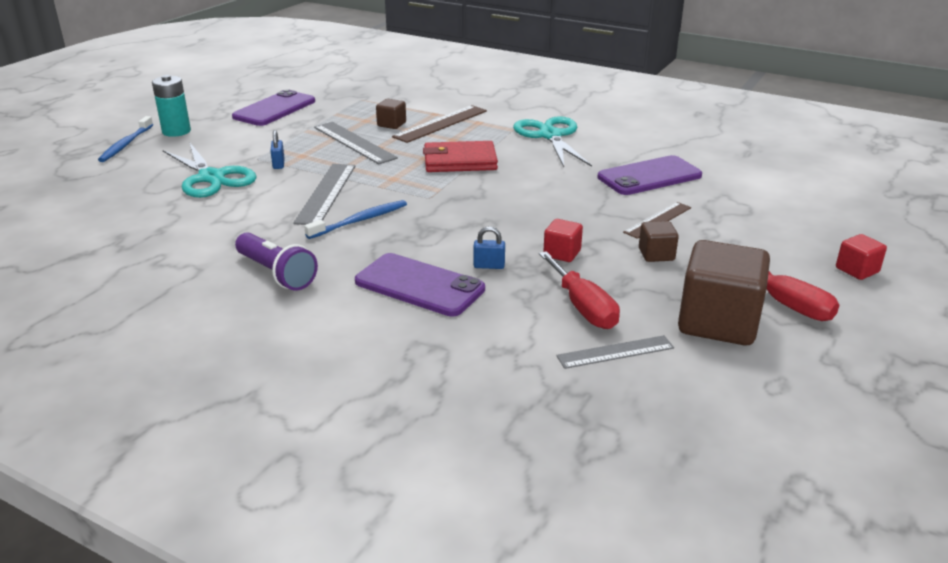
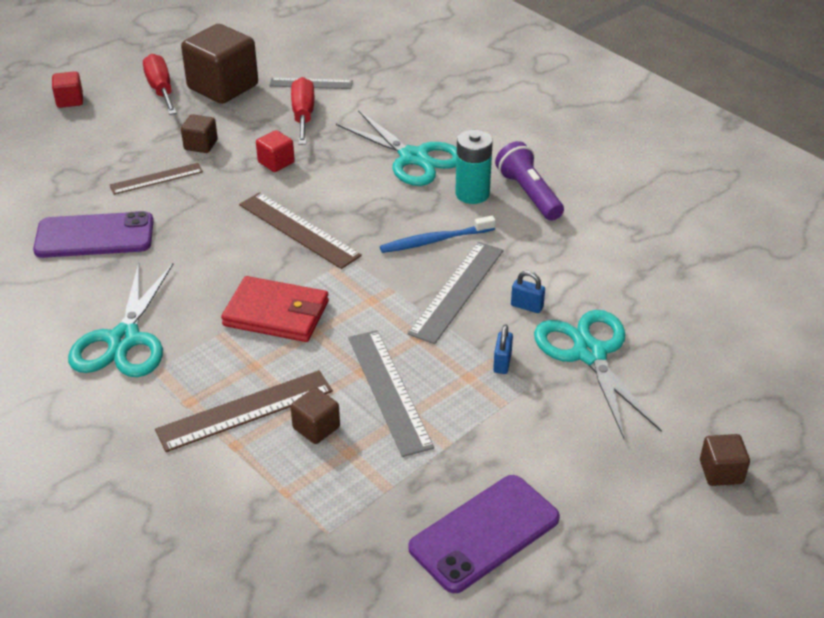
camera: 160 degrees left, 10 degrees up
blue toothbrush [98,116,153,162] -> brown cube [700,434,750,486]
turquoise battery [152,75,191,137] -> turquoise battery moved to [455,130,493,204]
purple phone [355,253,485,316] -> turquoise scissors [336,110,457,186]
blue padlock [473,226,505,269] -> blue padlock moved to [511,271,545,313]
none -> brown ruler [239,192,362,269]

